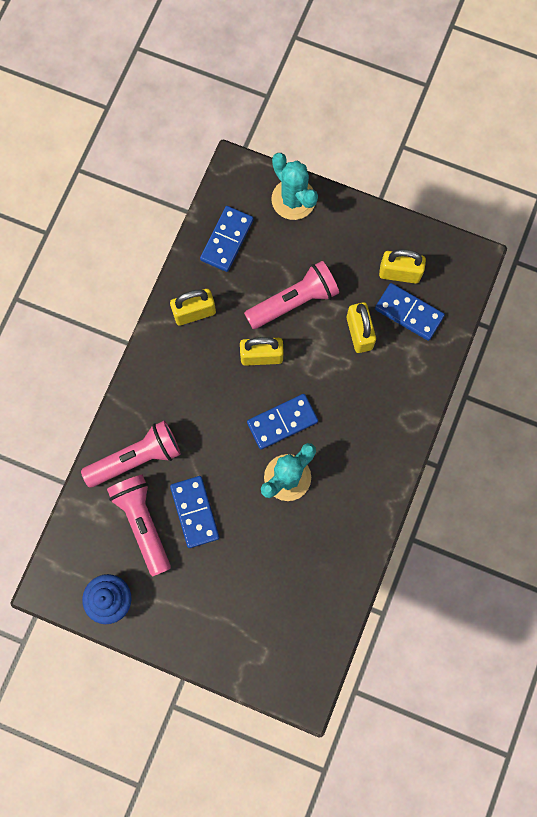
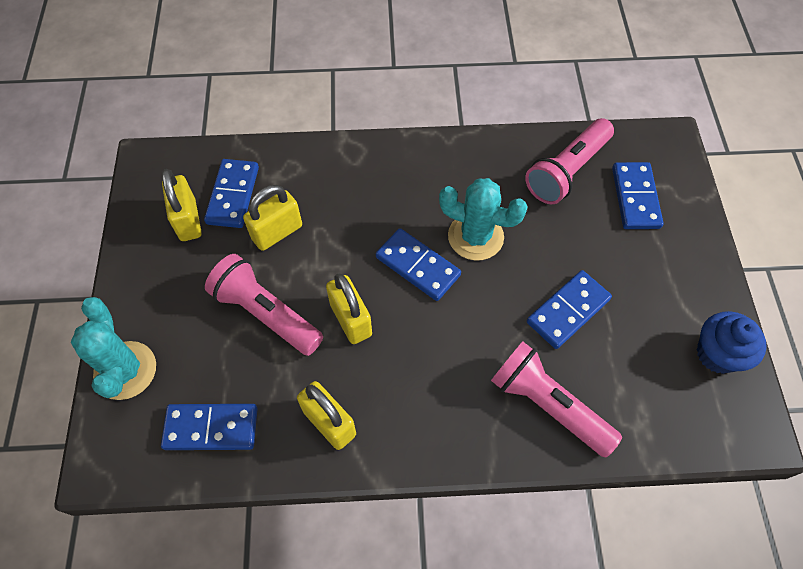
camera: 115 degrees left, 15 degrees down
pink flashlight [107,475,171,576] -> pink flashlight moved to [525,118,614,204]
turquoise cactus [271,153,318,220] -> turquoise cactus turned 45 degrees counterclockwise [71,297,156,400]
none -> blue domino [612,162,663,229]

